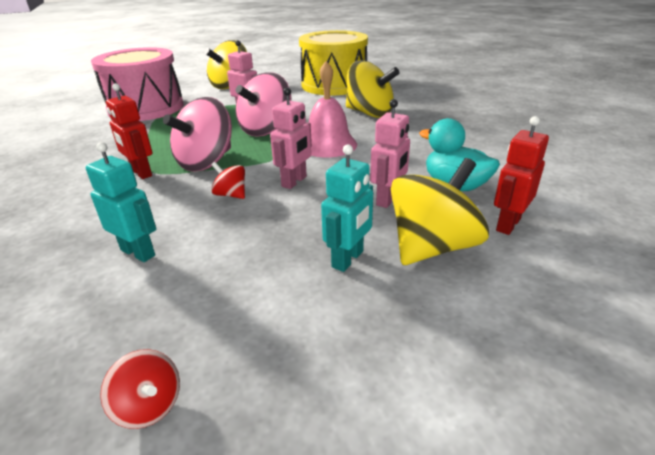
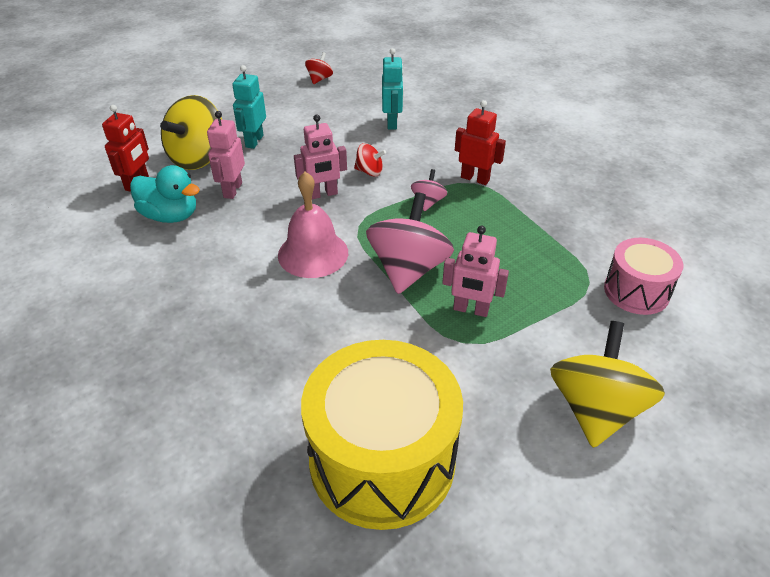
camera: 160 degrees right, 10 degrees up
turquoise robot [86,142,156,262] -> turquoise robot turned 105 degrees counterclockwise [382,48,403,129]
pink drum [91,47,184,121] -> pink drum [604,238,683,315], size x0.55
red spinning top [100,349,180,429] -> red spinning top turned 90 degrees clockwise [305,52,333,84]
pink spinning top [163,97,232,172] -> pink spinning top [411,169,447,211], size x0.48
pink robot [270,87,312,189] -> pink robot turned 120 degrees counterclockwise [294,115,347,199]
yellow spinning top [346,60,400,118] -> none

